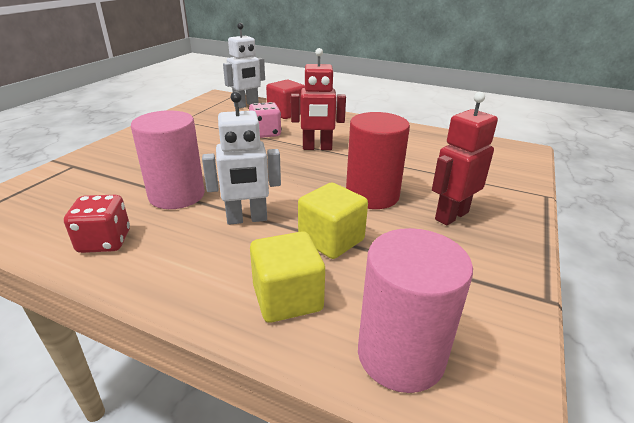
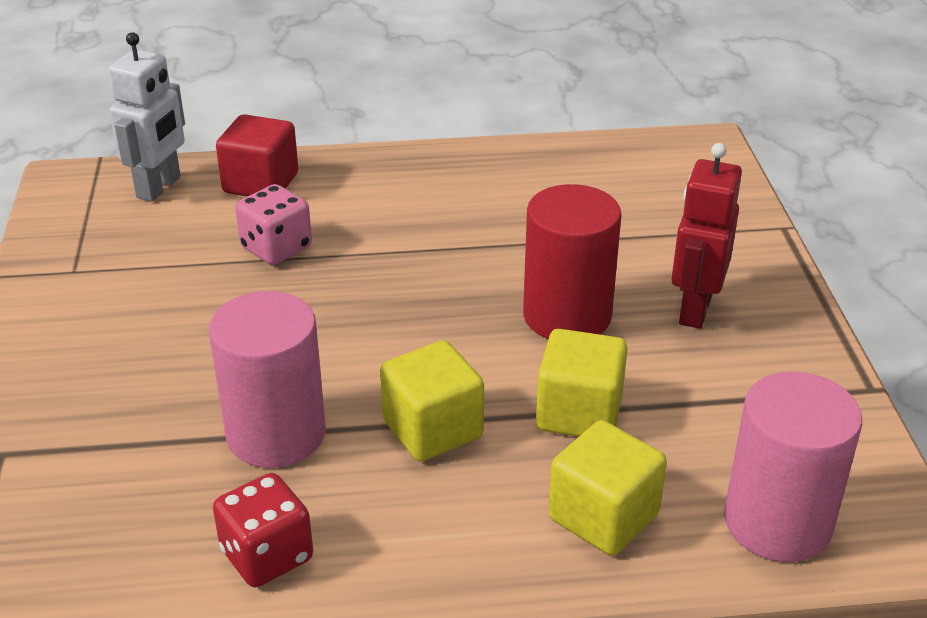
camera: 30 degrees left, 5 degrees up
white robot [202,91,281,225] -> yellow cube [380,340,484,461]
red robot [291,48,346,150] -> none

